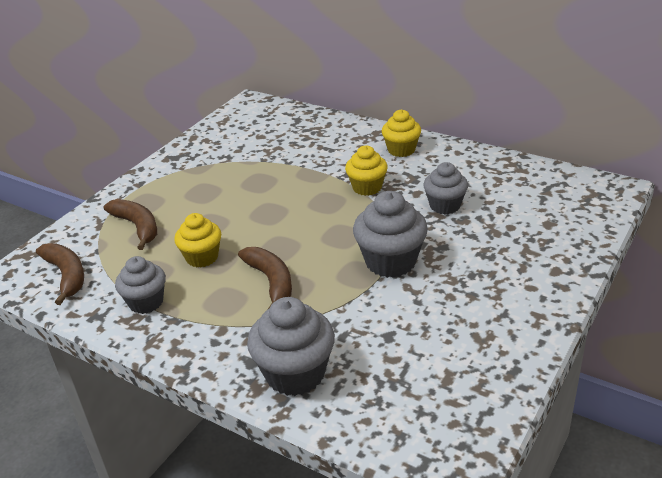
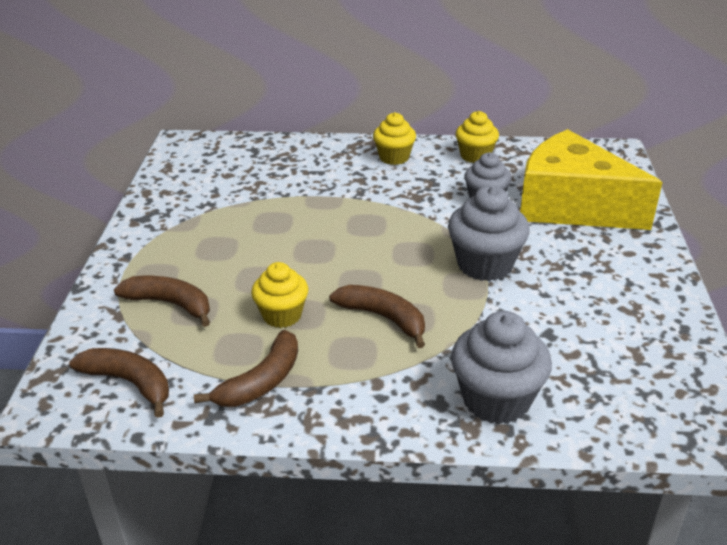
camera: 30 degrees left, 0 degrees up
grey cupcake [115,256,166,314] -> brown banana [194,330,298,407]
yellow cupcake [345,146,388,196] -> yellow cupcake moved to [456,111,499,163]
none -> yellow cheese [520,129,663,230]

